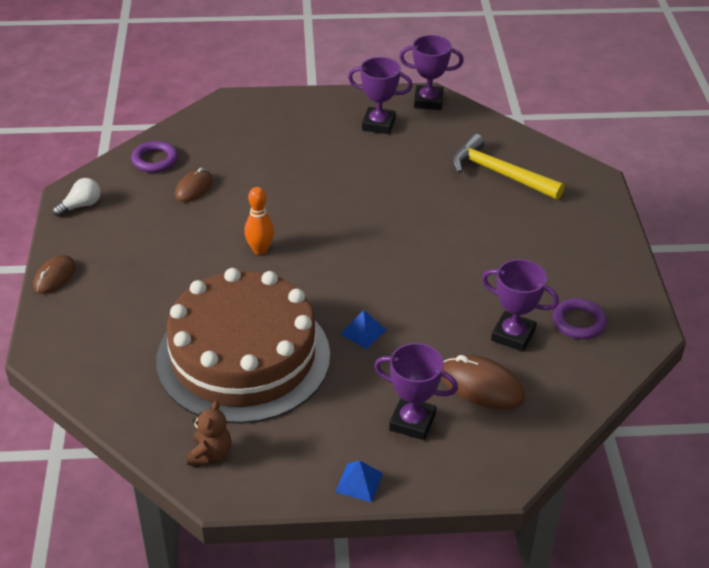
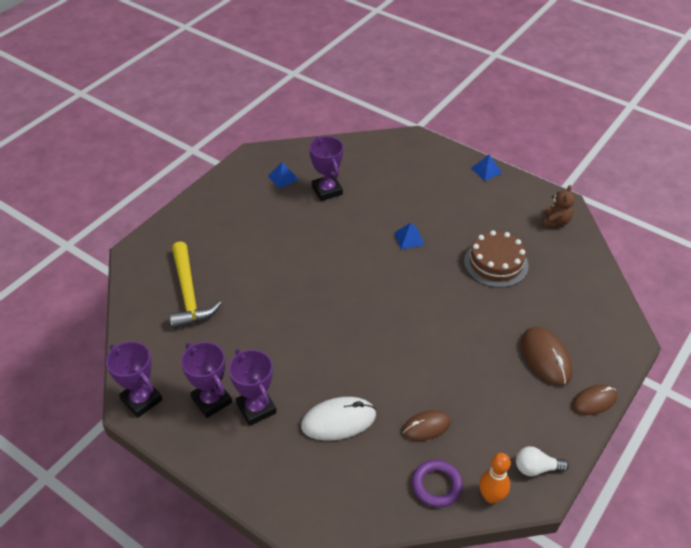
camera: 140 degrees left, 5 degrees up
brown cake [156,268,330,424] -> brown cake [464,230,529,288], size x0.50
brown teddy bear [187,400,231,465] -> brown teddy bear turned 150 degrees clockwise [542,185,575,227]
orange bowling pin [244,187,274,255] -> orange bowling pin moved to [479,453,511,504]
purple trophy [374,343,458,440] -> purple trophy moved to [228,349,277,426]
brown mouse [441,355,525,409] -> brown mouse moved to [521,327,573,386]
purple ring [553,298,607,339] -> blue pyramid [268,162,299,188]
none -> white mouse [301,397,376,441]

